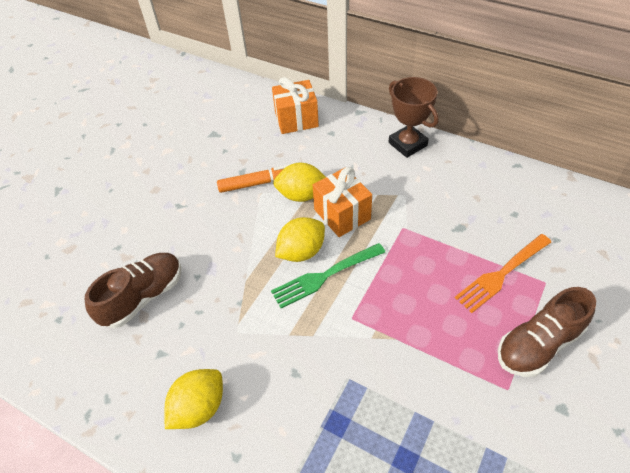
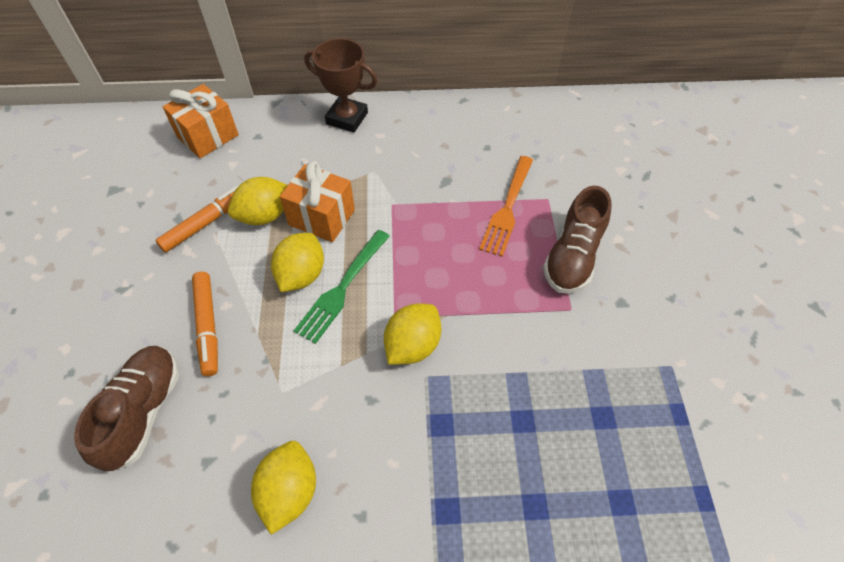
camera: 35 degrees left, 5 degrees up
none -> orange marker [192,272,218,376]
none -> yellow lemon [384,303,441,365]

